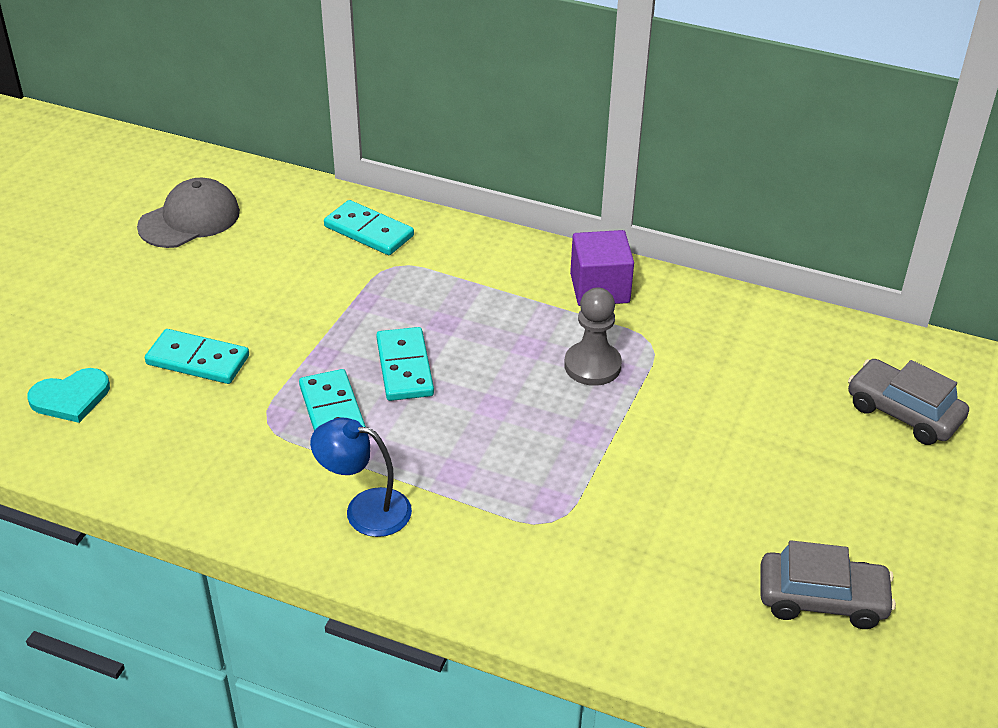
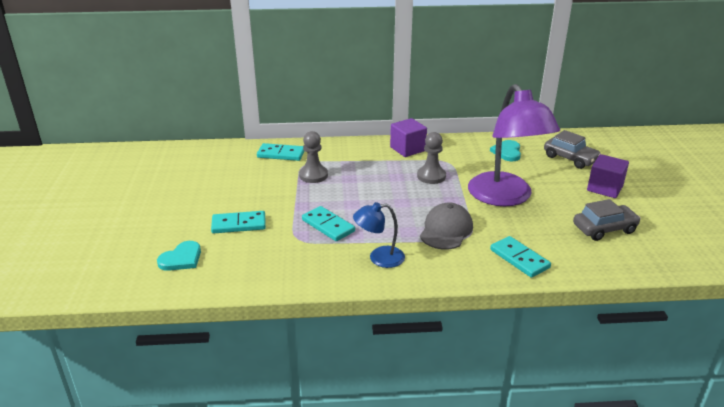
camera: 25 degrees left, 10 degrees down
grey cap [137,178,240,248] -> grey cap moved to [420,203,473,249]
turquoise domino [376,327,434,401] -> turquoise domino moved to [490,236,551,278]
grey car [848,359,969,445] -> grey car turned 150 degrees counterclockwise [544,130,601,169]
none -> grey pawn [299,131,328,183]
none -> purple lamp [468,84,560,206]
none -> turquoise heart [490,140,521,161]
none -> purple cube [587,154,629,198]

